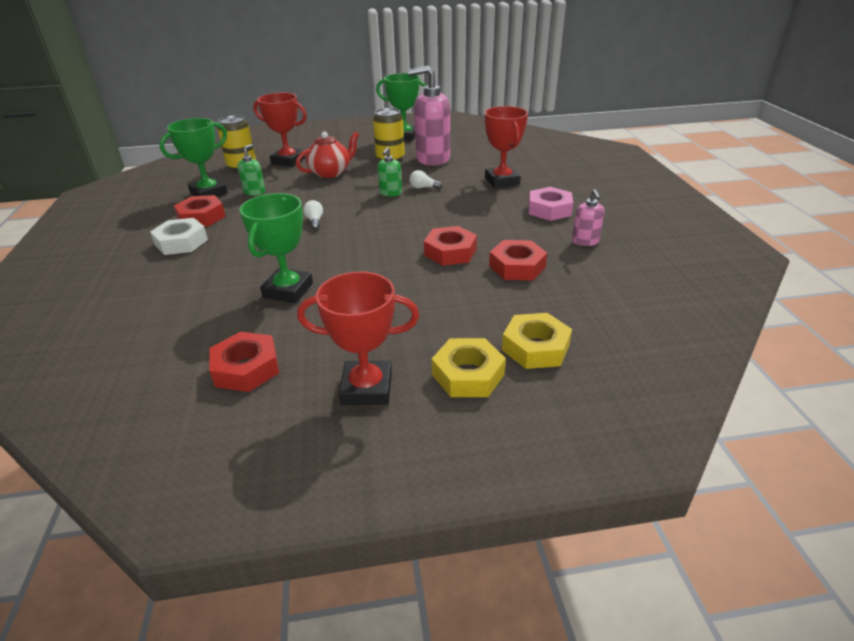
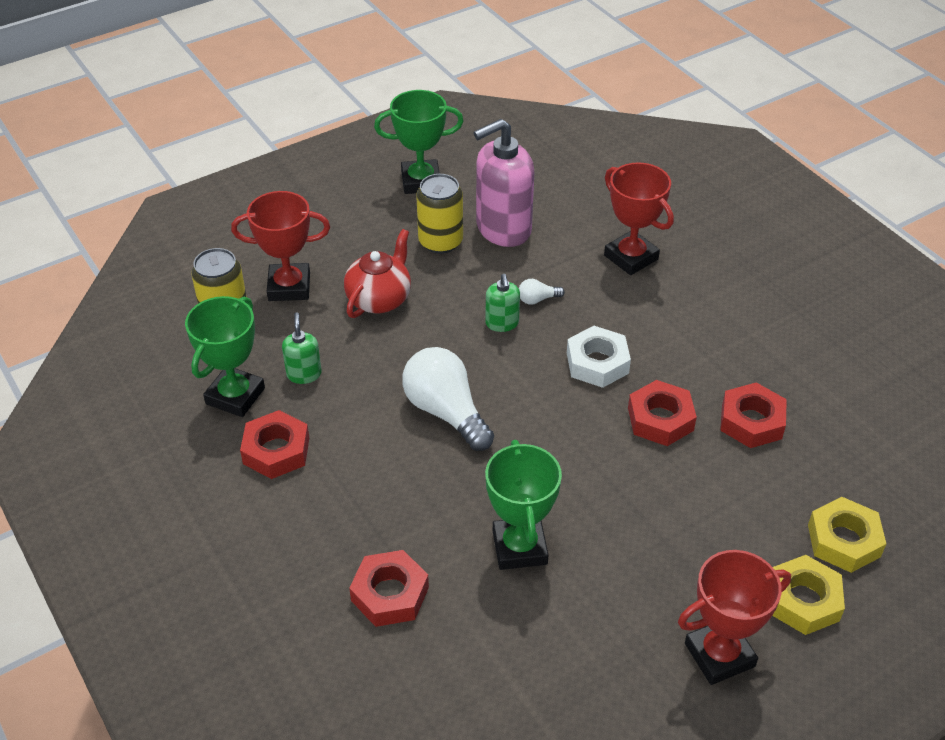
camera: 25 degrees left, 10 degrees up
white nut [150,218,208,255] -> white nut moved to [567,326,631,388]
red nut [209,332,279,392] -> red nut moved to [349,550,429,627]
white light bulb [303,200,323,230] -> white light bulb [402,347,494,451], size x2.30
pink nut [529,187,573,221] -> none
pink soap dispenser [572,190,605,246] -> none

